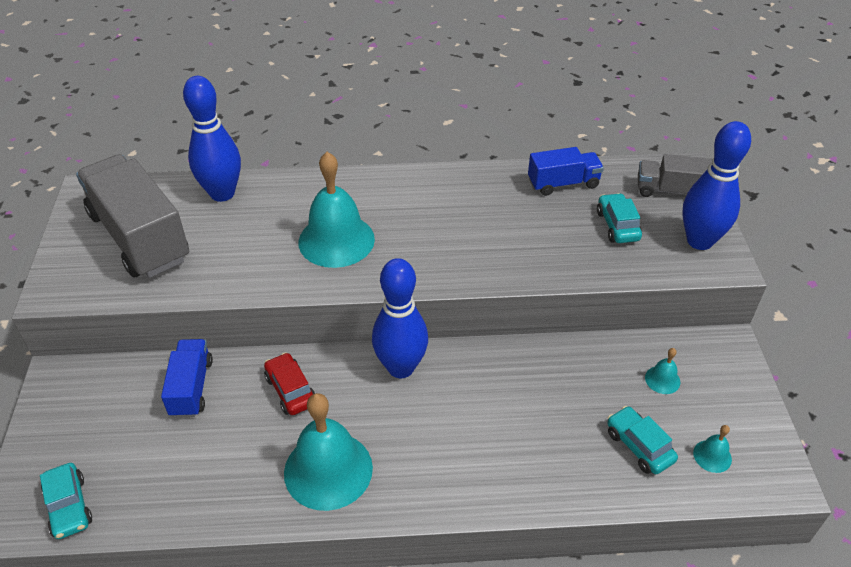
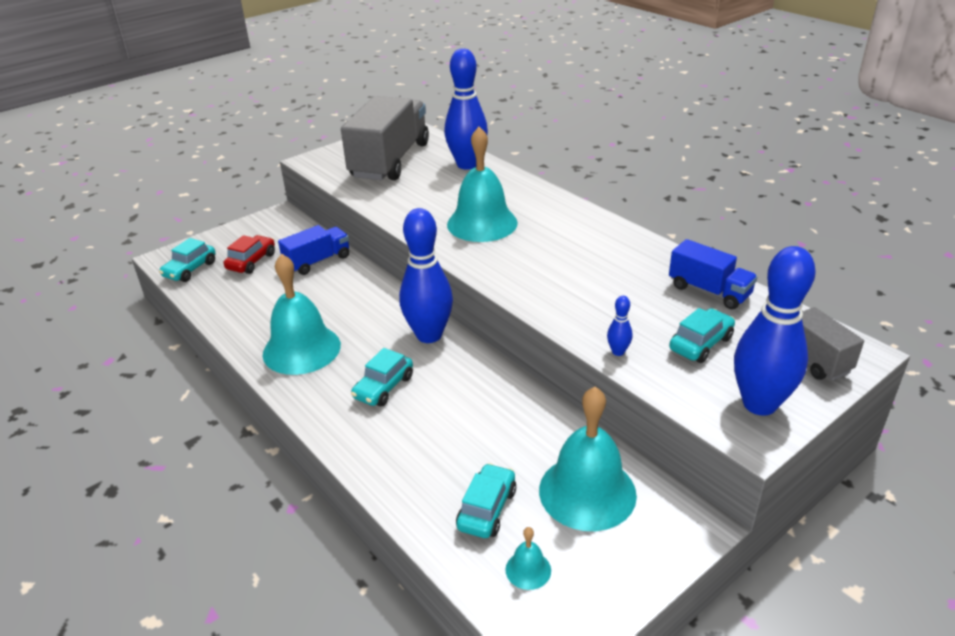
camera: 55 degrees right, 10 degrees down
red car [264,352,316,415] -> red car moved to [224,235,275,274]
turquoise bell [645,348,680,394] -> turquoise bell [539,386,637,531], size x2.33
none -> turquoise car [351,348,413,407]
none -> blue bowling pin [607,296,632,356]

